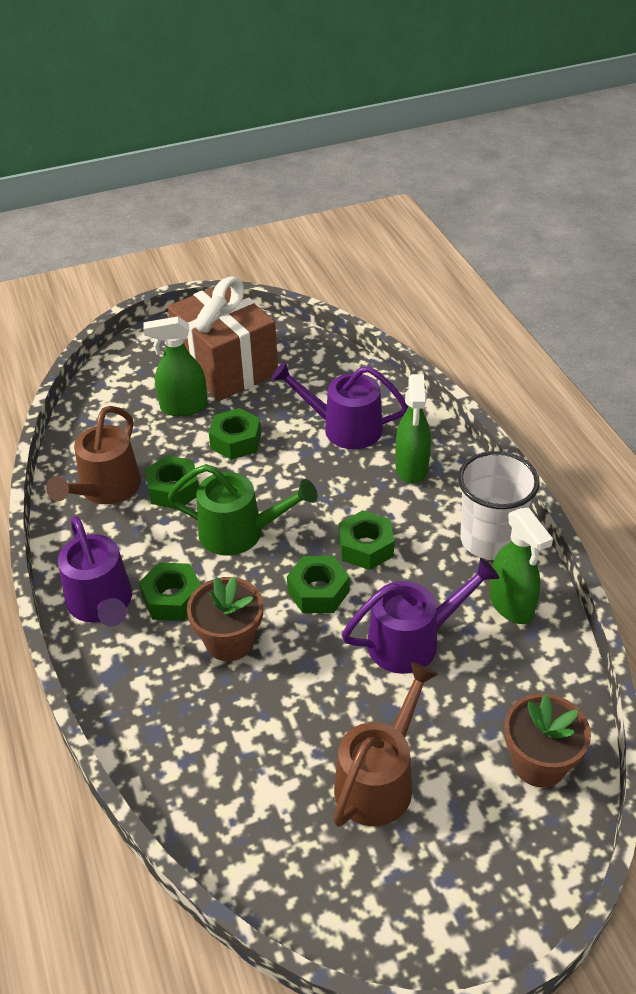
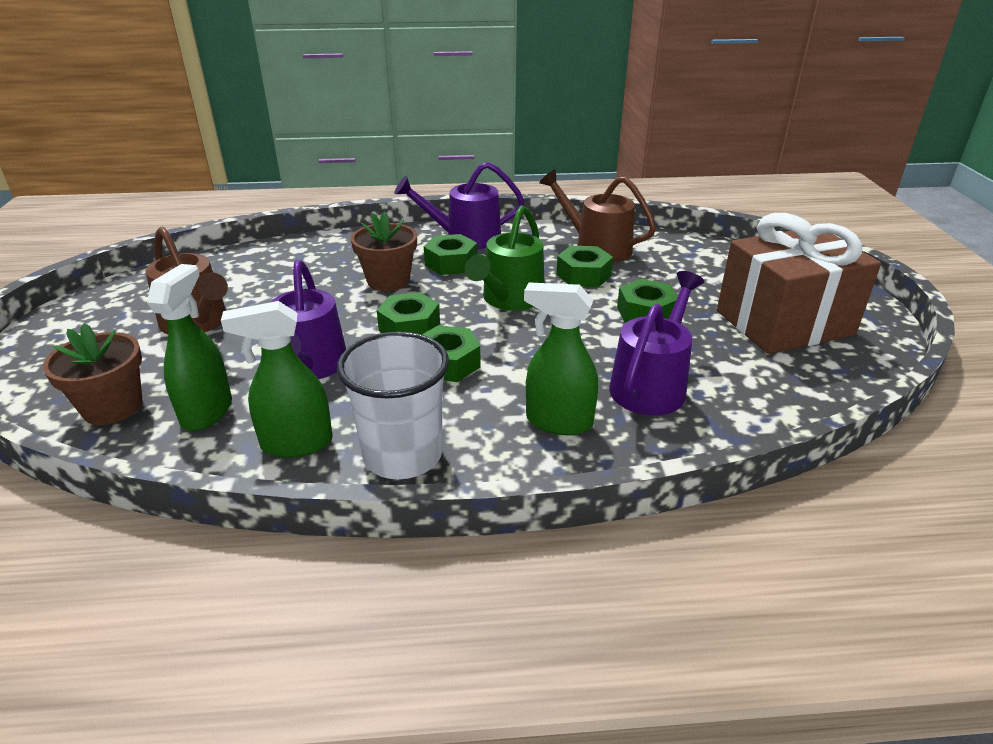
camera: 105 degrees right, 10 degrees down
green spray bottle [143,316,208,417] -> green spray bottle moved to [147,264,232,431]

